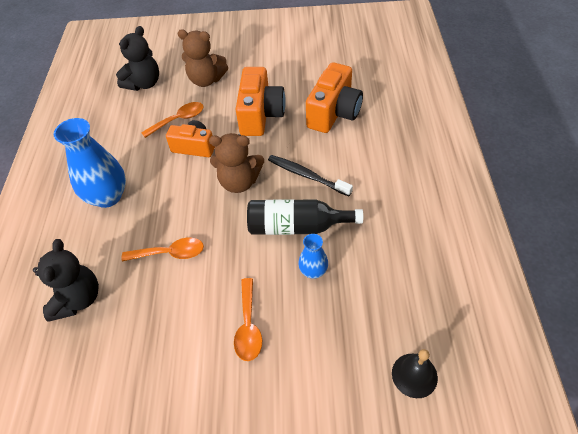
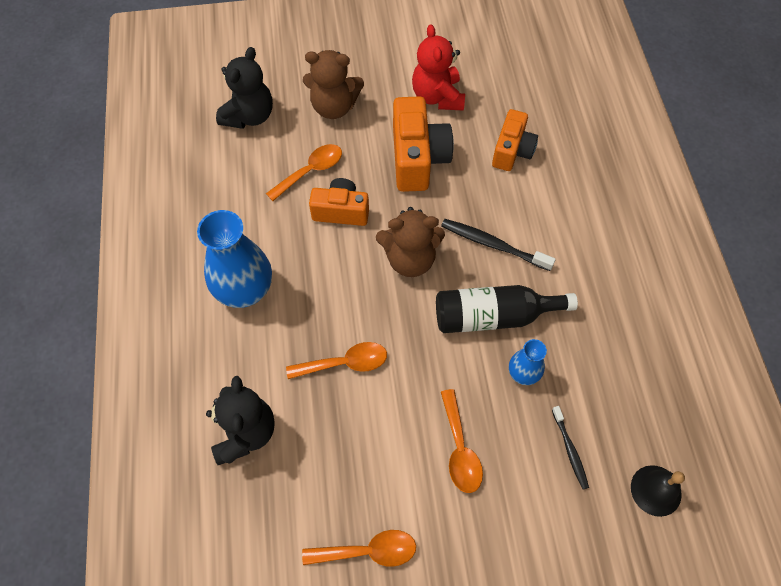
camera: 10 degrees left, 10 degrees up
orange camera [306,62,363,133] -> orange camera [492,109,538,171], size x0.65
none -> orange spoon [302,530,416,567]
none -> red teddy bear [412,24,465,111]
none -> black toothbrush [552,406,589,489]

